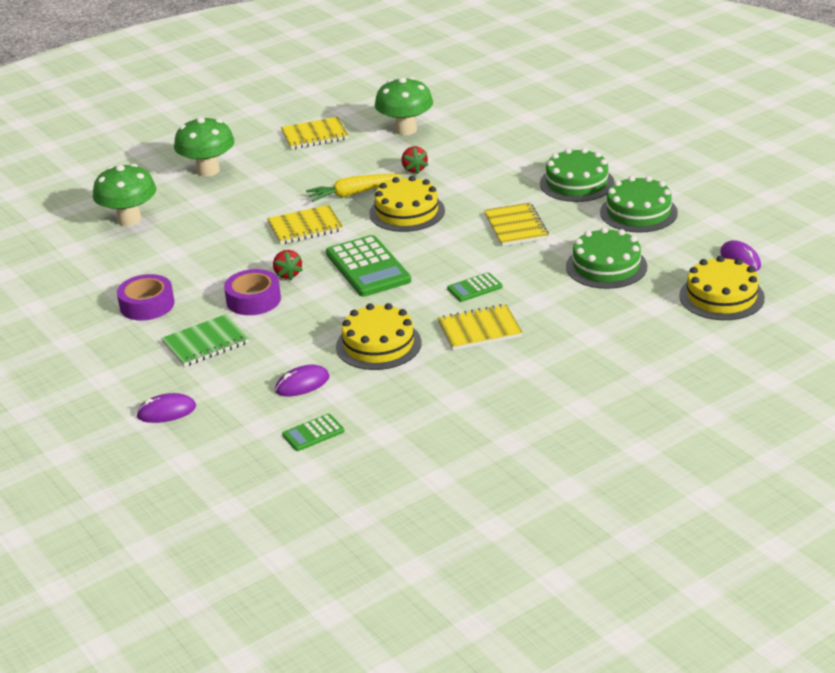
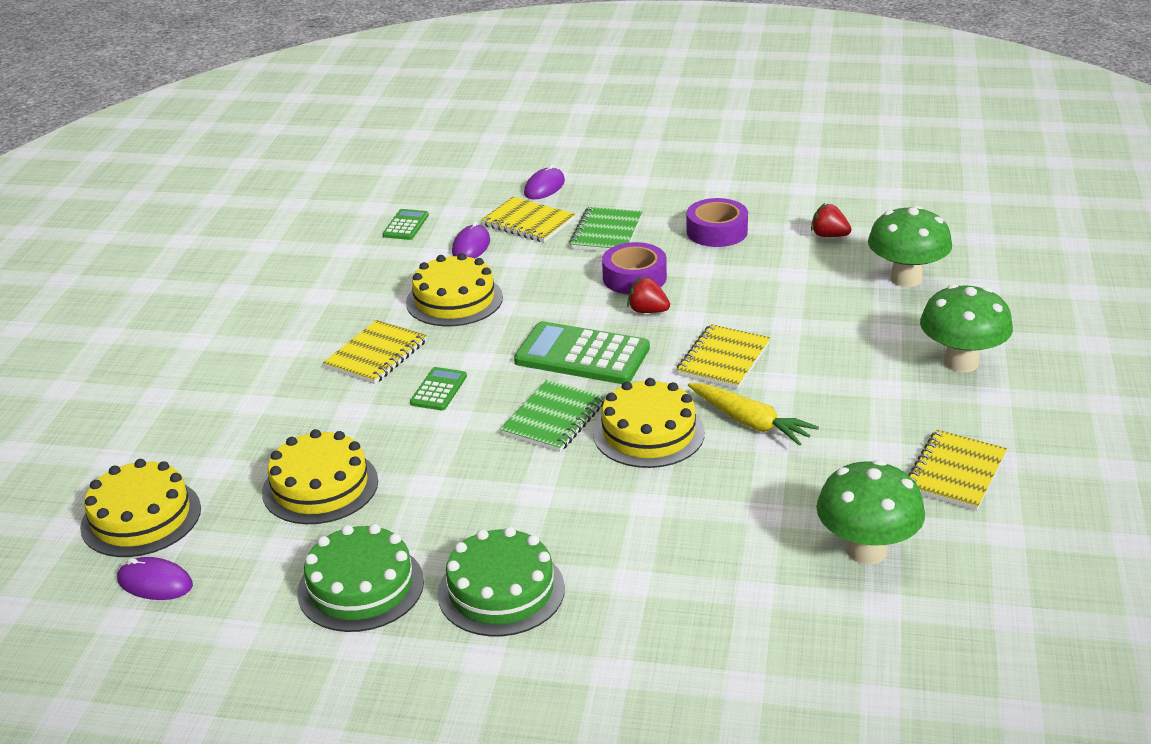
camera: 135 degrees right, 0 degrees up
yellow carrot [306,174,402,202] -> yellow carrot turned 105 degrees clockwise [688,383,819,446]
red strawberry [402,146,428,174] -> red strawberry moved to [811,203,851,237]
yellow notebook [484,203,549,246] -> yellow notebook moved to [481,197,575,243]
green cake [566,227,647,289] -> yellow cake [262,429,378,524]
none -> green notebook [500,380,605,452]

